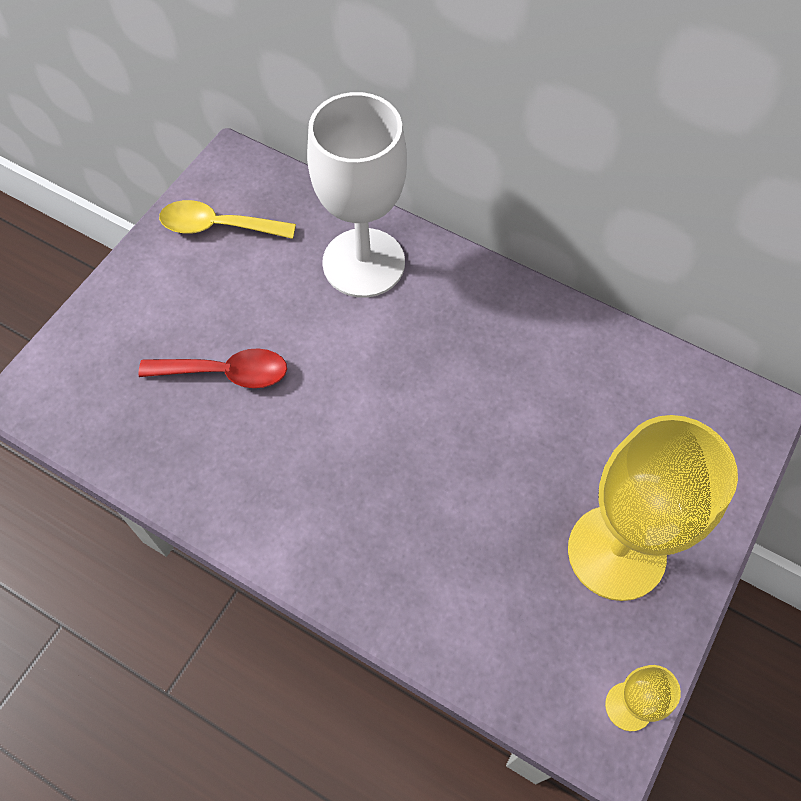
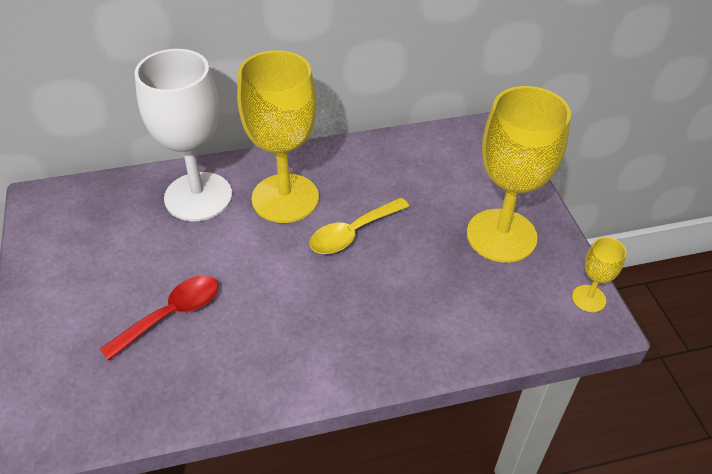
camera: 45 degrees left, 15 degrees down
yellow spoon [159,200,296,239] -> yellow spoon moved to [310,198,409,254]
none -> yellow goblet [237,51,319,223]

